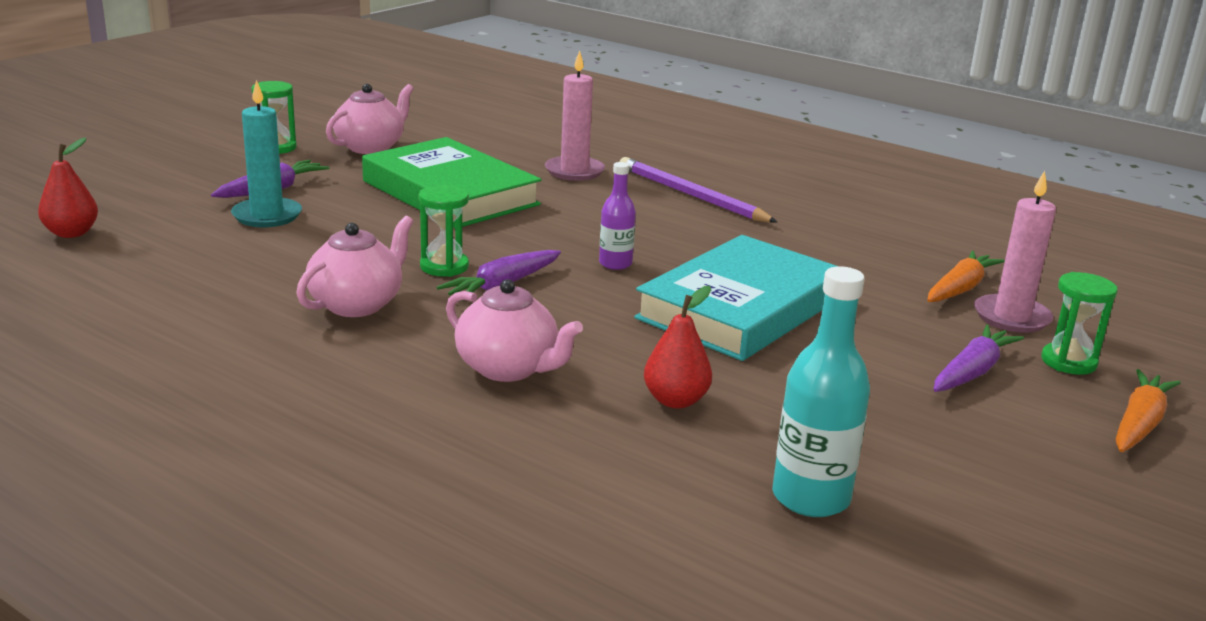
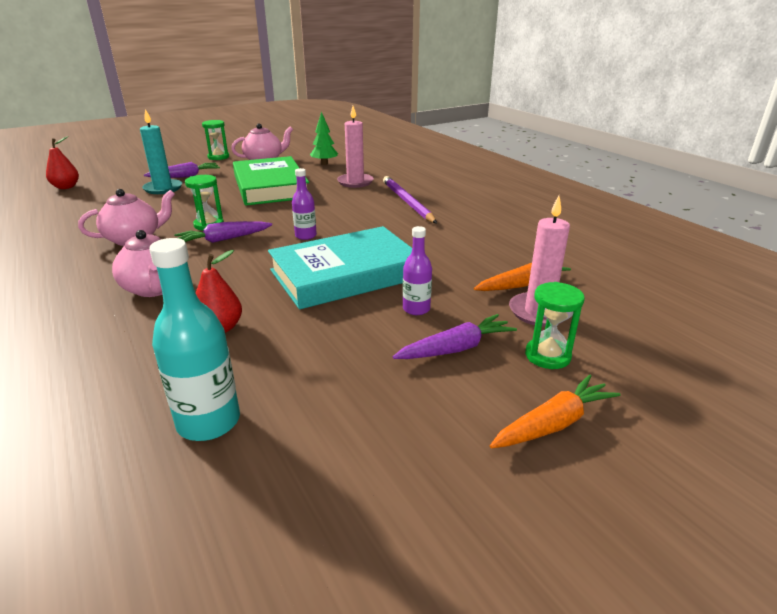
camera: 25 degrees right, 5 degrees up
none -> green tree [310,112,338,165]
none -> purple bottle [403,226,432,315]

